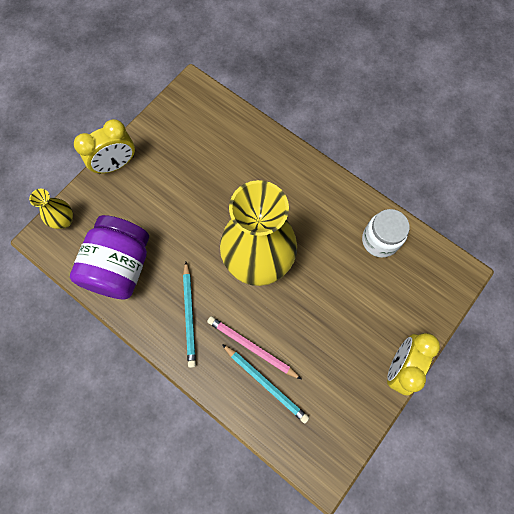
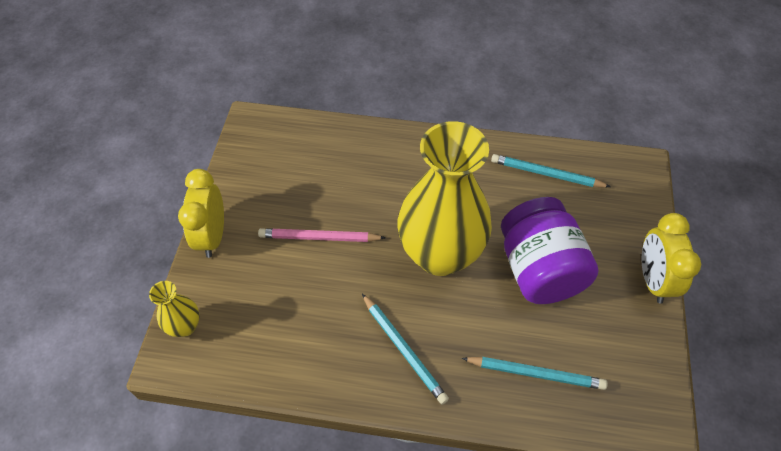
camera: 30 degrees left, 15 degrees down
purple jar [70,215,149,300] -> purple jar moved to [501,197,599,304]
yellow clock [74,119,135,174] -> yellow clock turned 150 degrees clockwise [178,169,224,258]
pink pencil [207,316,302,380] -> pink pencil moved to [258,228,385,242]
white jar [362,209,410,258] -> turquoise pencil [491,154,611,187]

